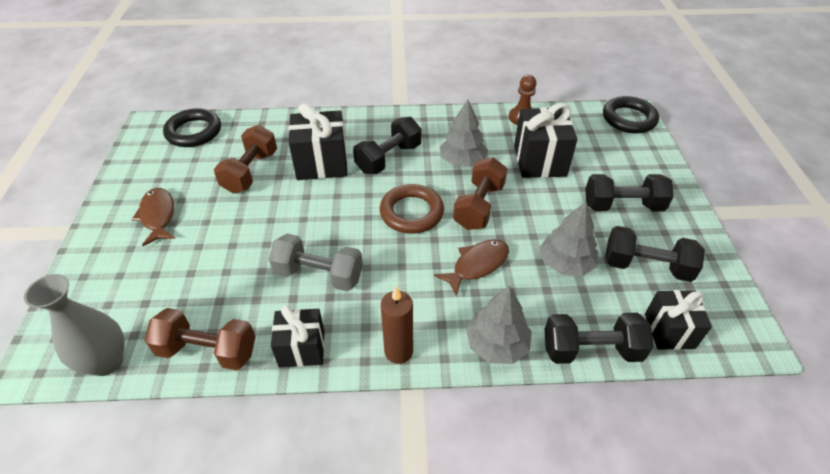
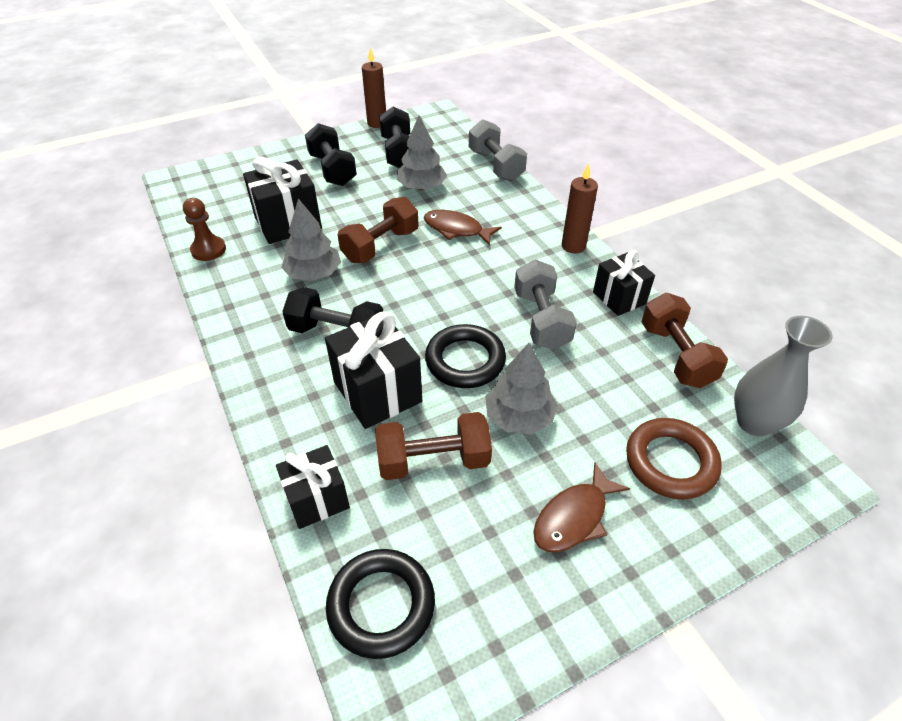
camera: 115 degrees left, 0 degrees up
brown ring [380,184,444,234] -> brown ring moved to [626,418,722,499]
brown dumbbell [453,157,508,230] -> brown dumbbell turned 45 degrees counterclockwise [338,197,418,263]
grey tree [466,286,532,364] -> grey tree moved to [485,343,558,434]
black dumbbell [544,313,653,364] -> grey dumbbell [469,119,527,181]
black ring [603,96,659,133] -> black ring moved to [425,324,506,388]
black gift [645,290,712,350] -> black gift moved to [276,445,350,529]
none -> brown candle [362,48,386,128]

